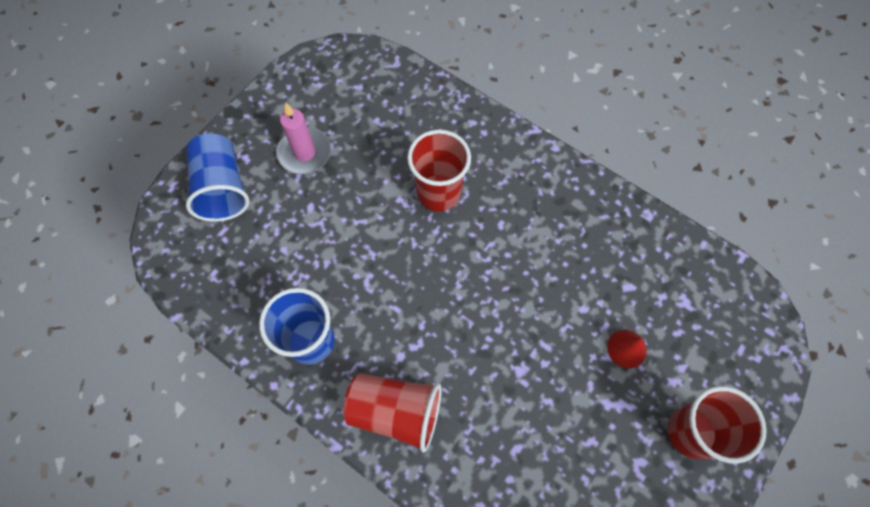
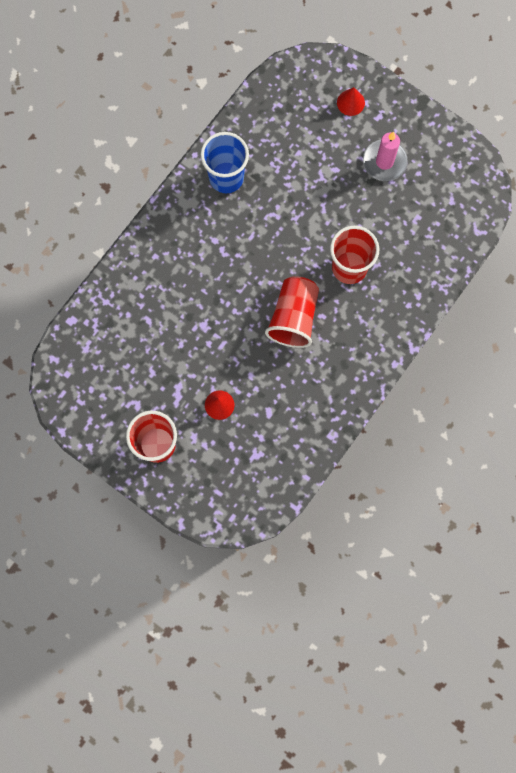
camera: 90 degrees right, 10 degrees up
blue cup [186,133,250,222] -> red cone [337,87,365,116]
red cup [343,373,442,453] -> red cup moved to [265,276,319,348]

